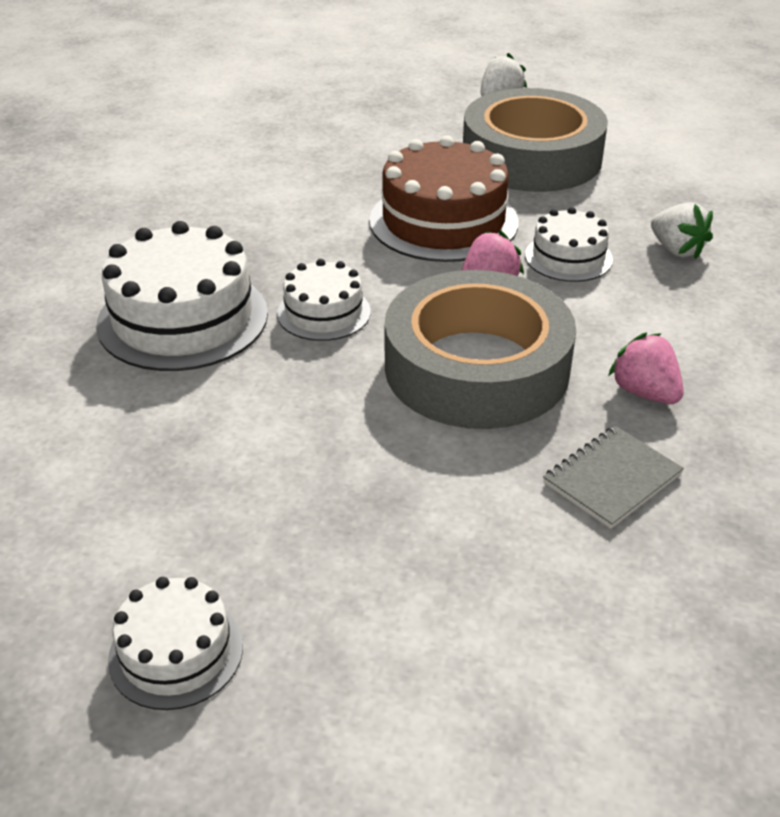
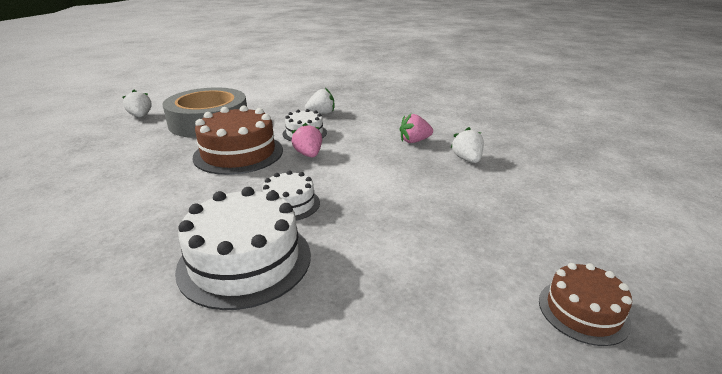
camera: 70 degrees left, 10 degrees down
white cake [108,577,243,710] -> brown cake [539,263,632,346]
grey tape [385,270,576,429] -> none
grey notebook [543,426,684,529] -> white strawberry [450,127,484,163]

